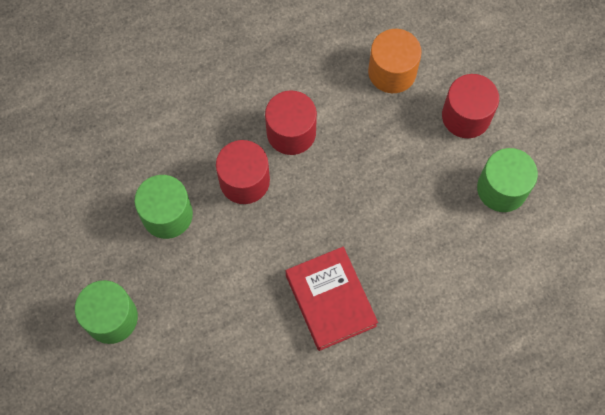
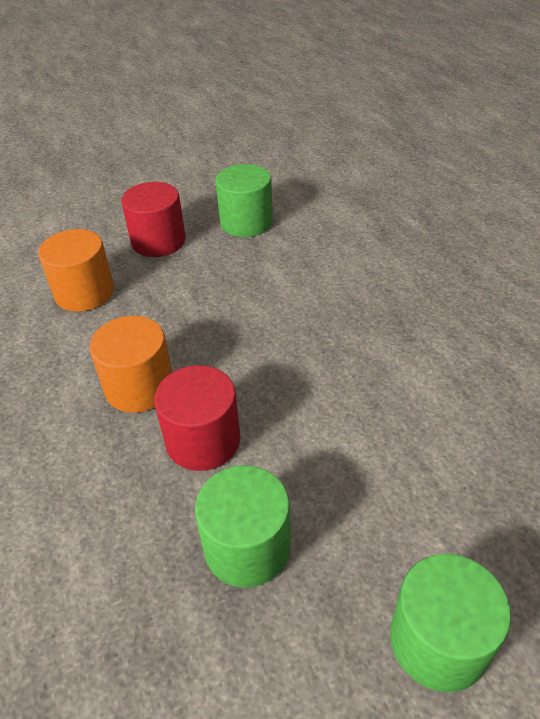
camera: 85 degrees left, 25 degrees down
red cylinder [265,90,317,155] -> orange cylinder [89,316,172,413]
red book [286,247,378,351] -> none

